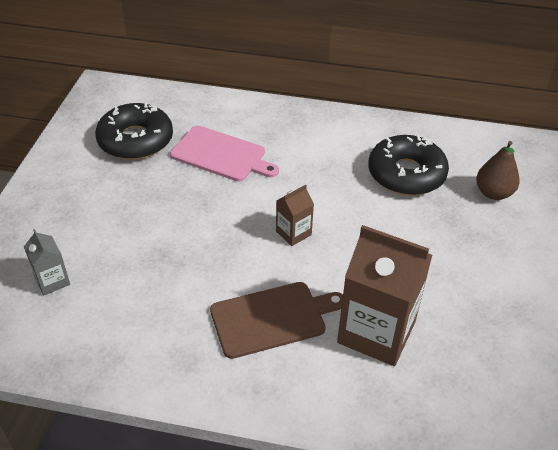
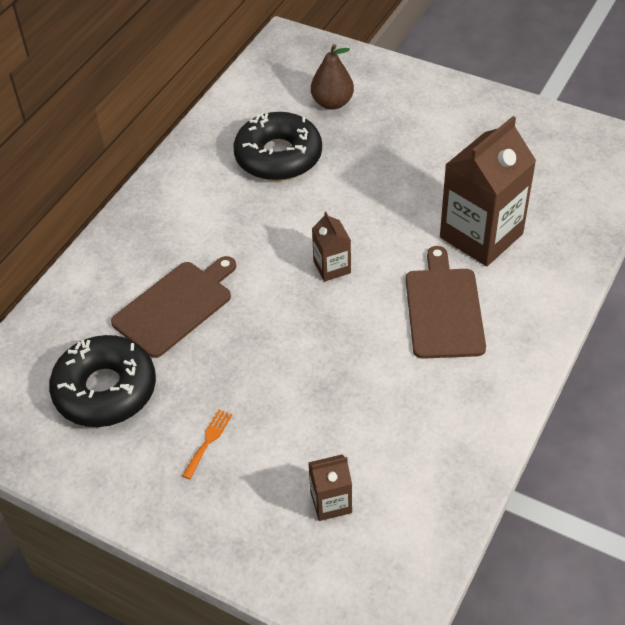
camera: 70 degrees left, 5 degrees up
grey carton [24,229,70,295] -> brown carton [308,454,352,521]
pink cutting board [170,126,279,182] -> brown cutting board [111,256,236,358]
none -> orange fork [182,410,232,479]

